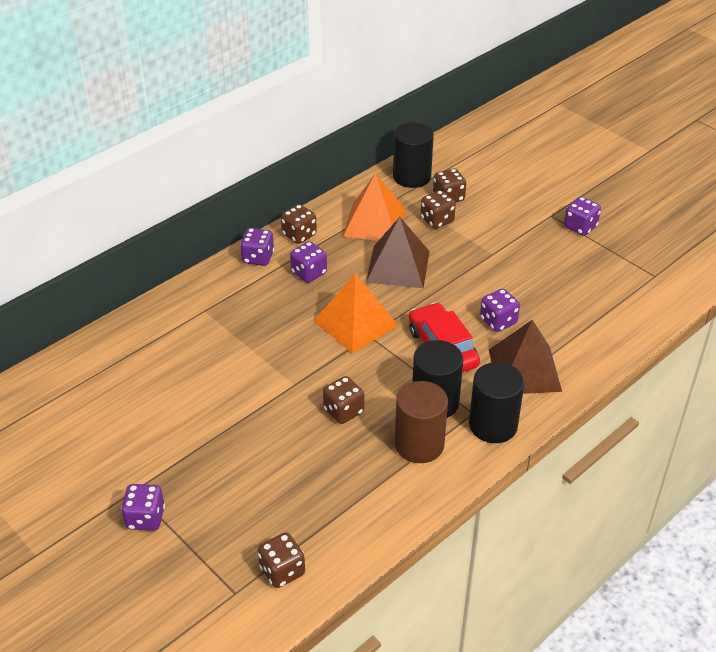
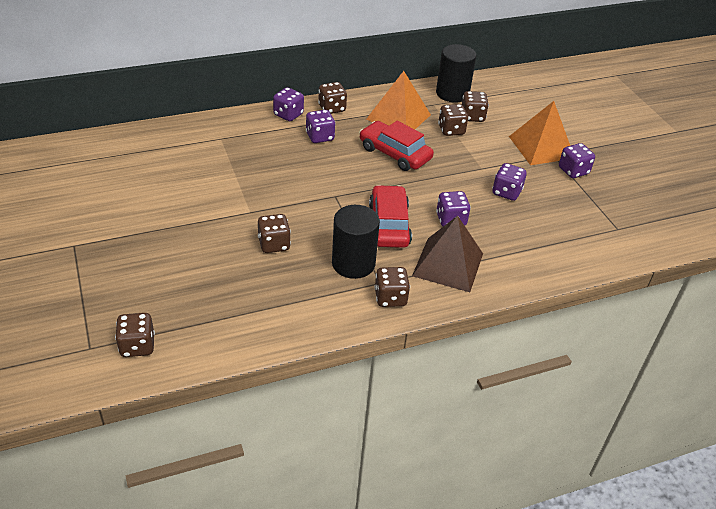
camera: 20 degrees right, 0 degrees up
purple dice [121,484,165,531] -> purple dice moved to [492,163,527,201]
orange pyramid [314,273,398,353] -> orange pyramid moved to [509,101,570,165]
brown pyramid [366,217,430,288] -> red car [360,121,434,171]
brown cylinder [395,381,448,463] -> none
black cylinder [469,362,525,443] -> brown dice [374,267,410,307]

